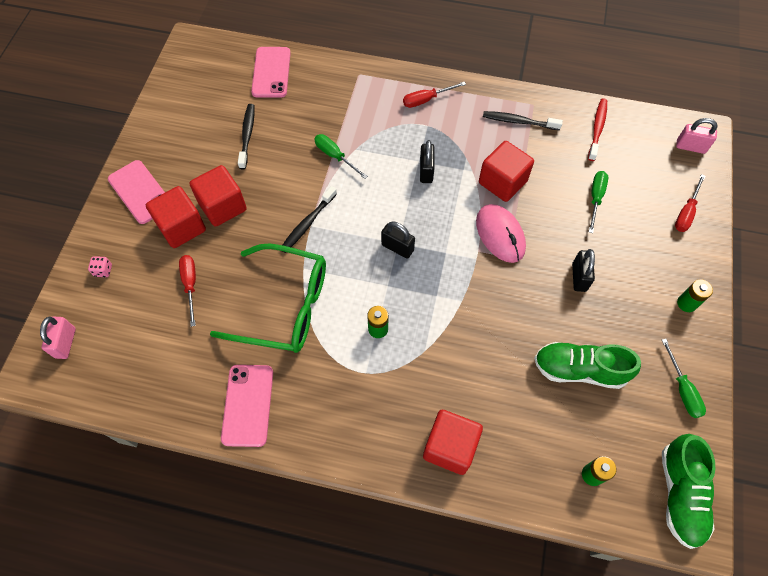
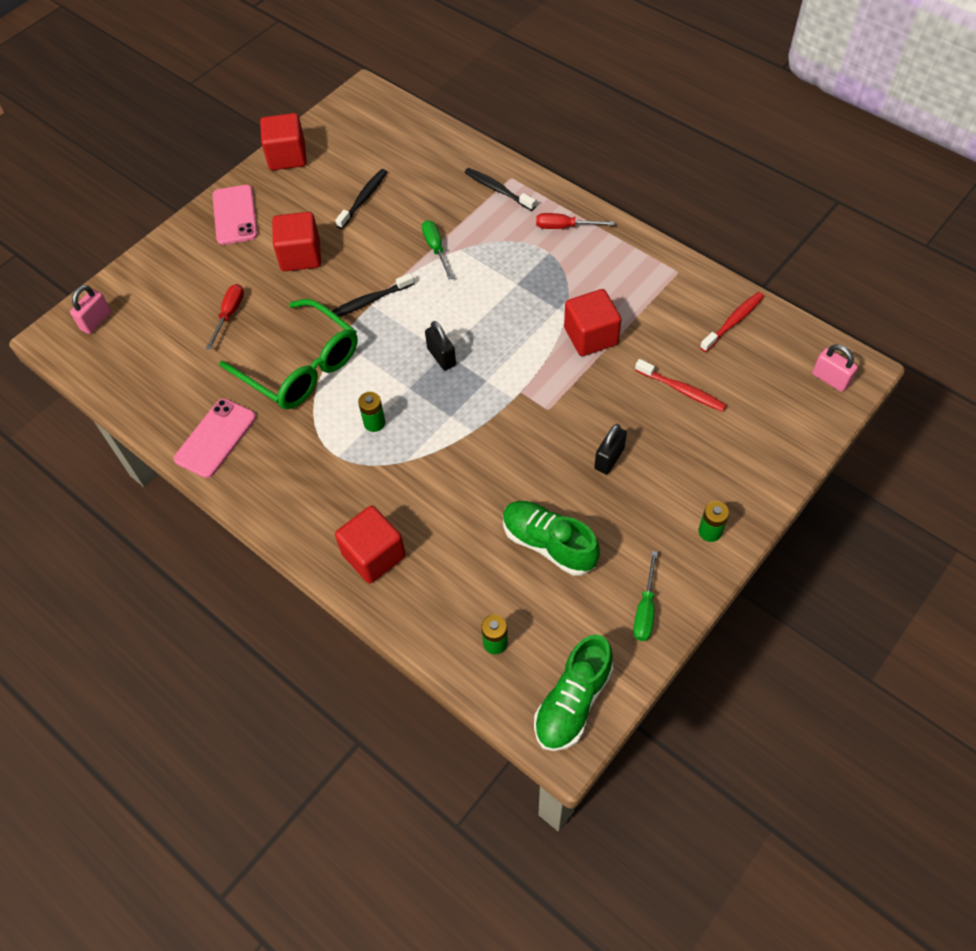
camera: 30 degrees right, 5 degrees down
pink dice [88,256,112,277] -> none
red cube [146,186,206,248] -> red cube moved to [260,113,307,170]
pink phone [251,47,291,98] -> none
black padlock [420,140,435,183] -> none
pink mouse [476,204,526,263] -> none
black toothbrush [483,111,563,130] -> black toothbrush moved to [464,168,536,211]
green screwdriver [589,171,608,233] -> red toothbrush [635,359,727,412]
red screwdriver [675,174,705,232] -> none

